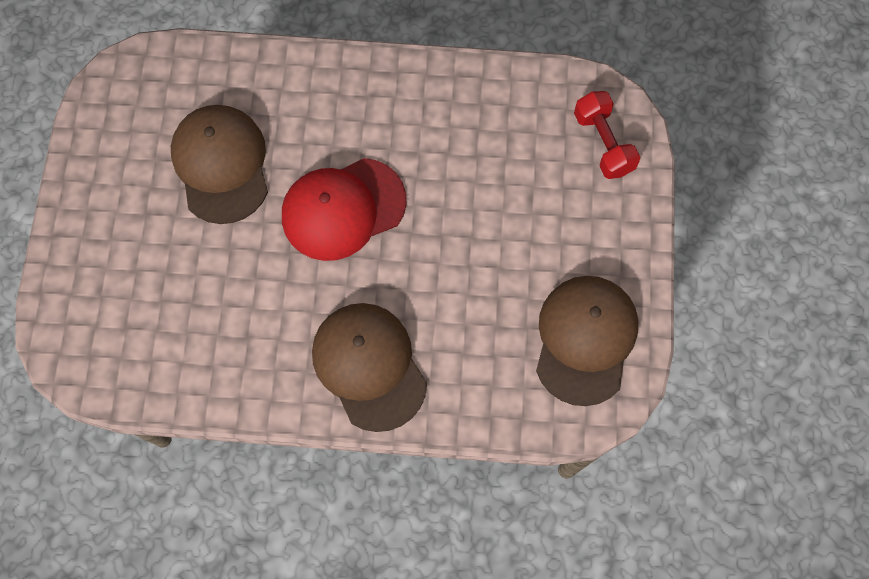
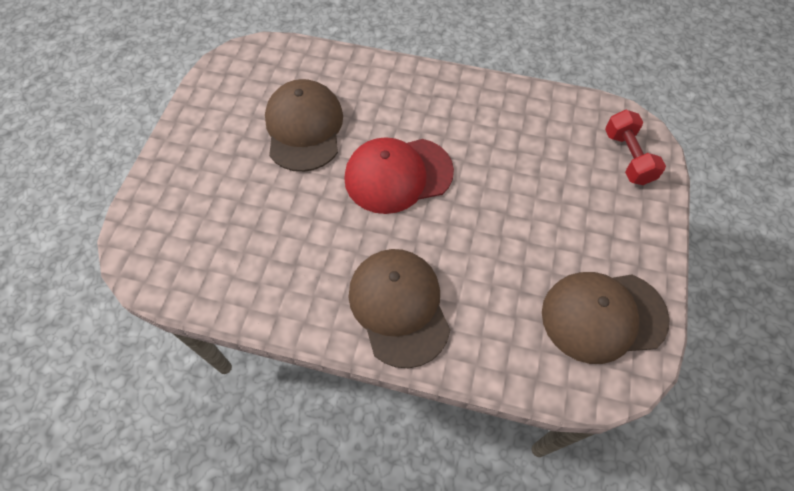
camera: 10 degrees right, 10 degrees down
brown cap [536,276,639,406] -> brown cap turned 120 degrees counterclockwise [542,272,670,364]

